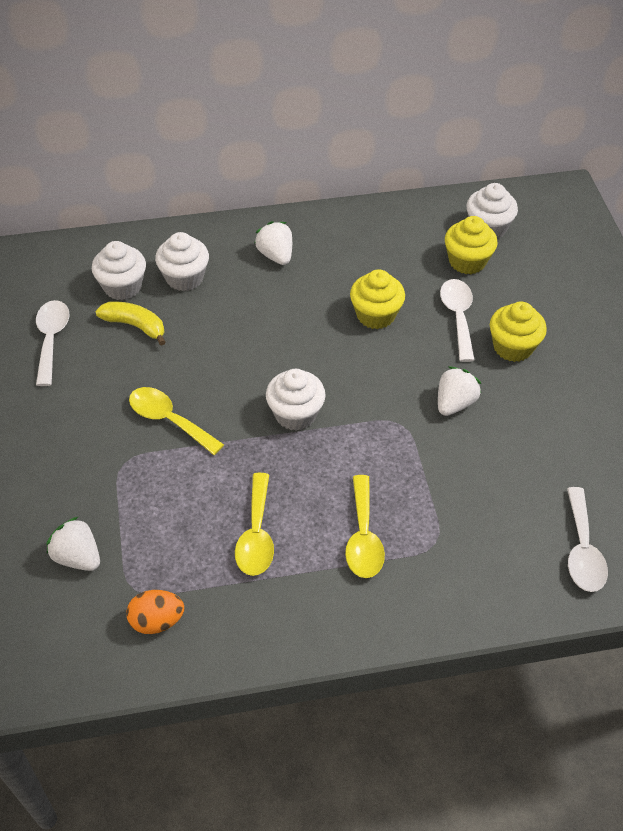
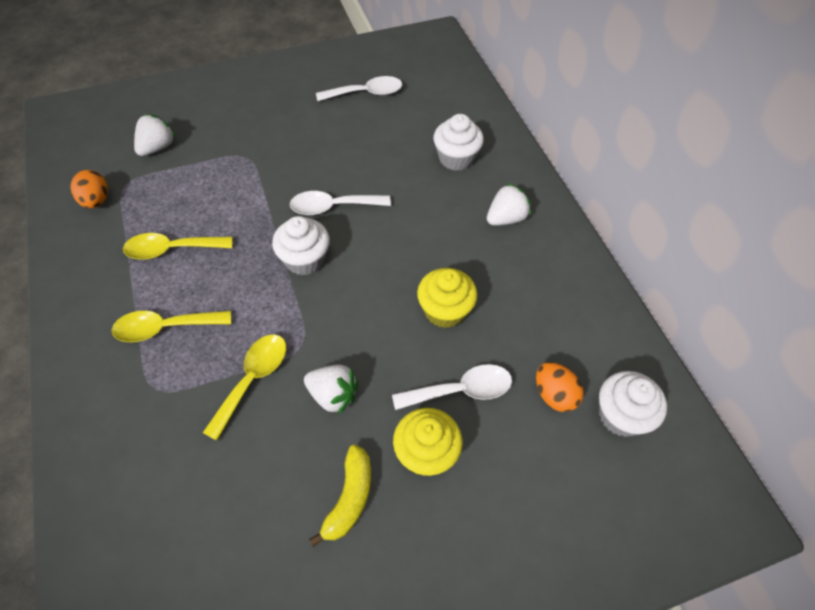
camera: 80 degrees right, 5 degrees up
white cupcake [92,241,146,300] -> none
yellow banana [95,301,166,346] -> yellow banana moved to [309,445,371,547]
yellow spoon [129,387,224,455] -> yellow spoon moved to [203,334,286,441]
yellow cupcake [445,216,498,274] -> orange egg [536,362,584,412]
white spoon [567,487,608,592] -> white spoon moved to [290,191,391,215]

